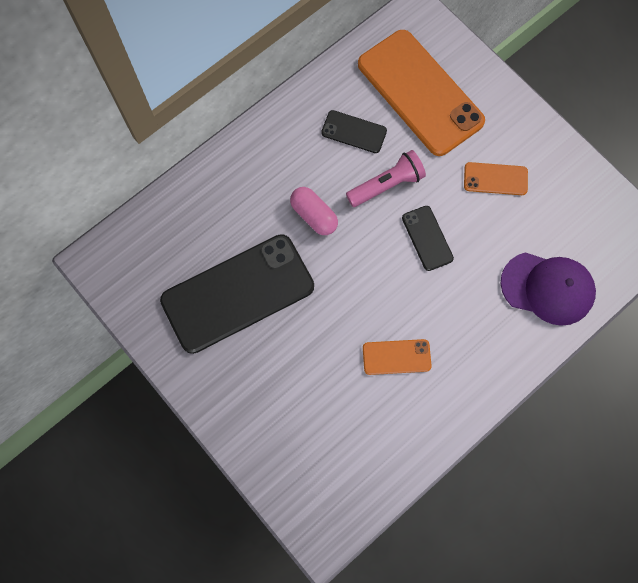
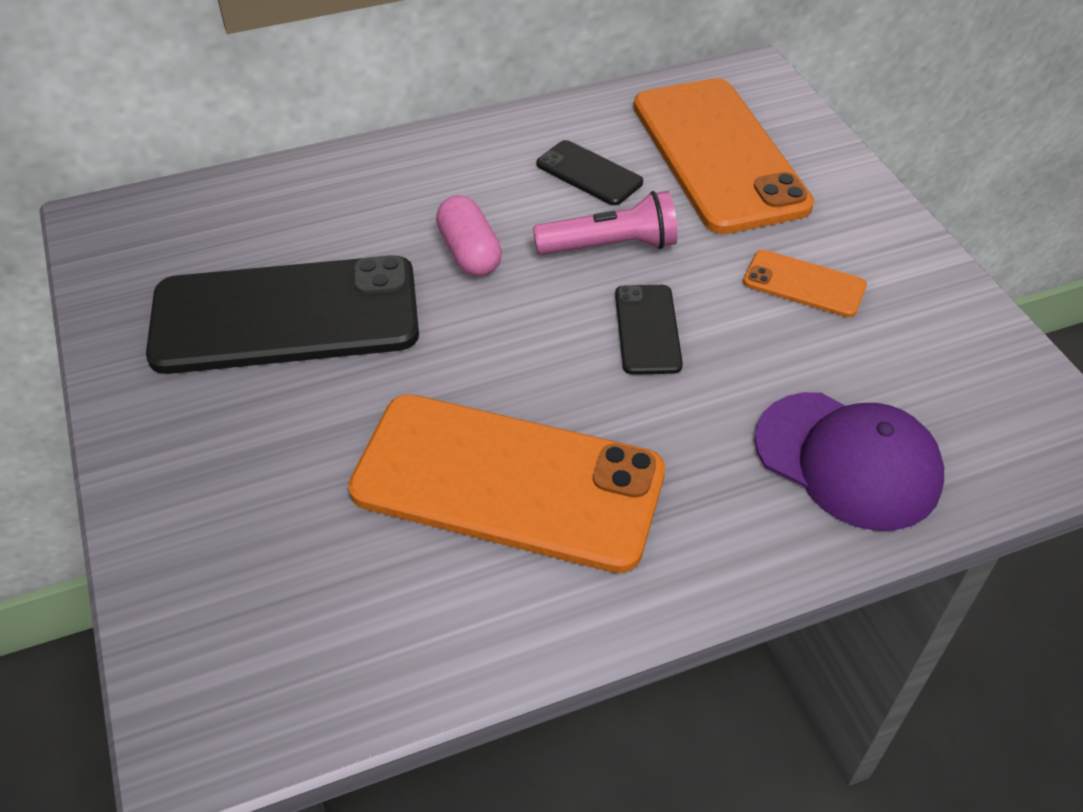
camera: 20 degrees right, 25 degrees down
orange phone [363,339,432,375] -> orange phone [348,394,665,573], size x2.21

